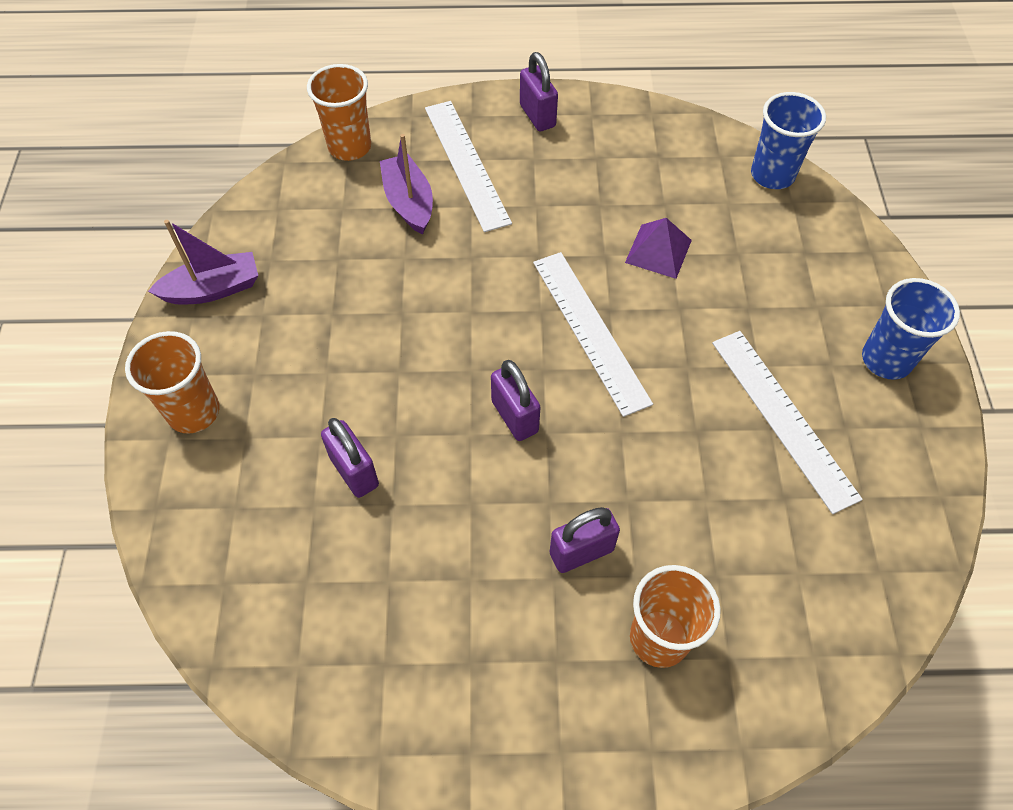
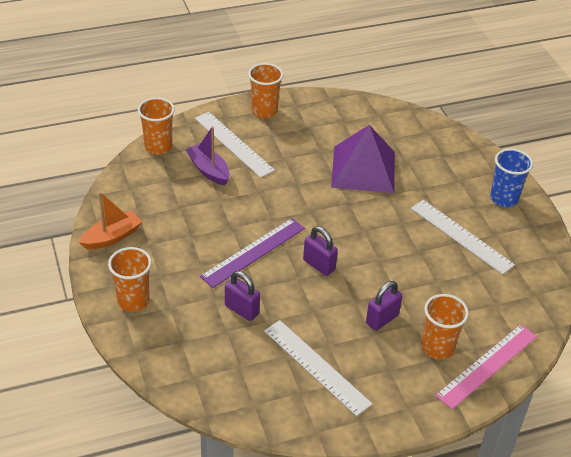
camera: 20 degrees left, 15 degrees down
purple boat [148,220,258,304] -> orange boat [79,192,142,250]
purple padlock [520,52,558,131] -> orange cup [248,63,283,118]
white ruler [533,252,653,417] -> white ruler moved to [264,320,372,416]
purple pyramid [625,218,692,279] -> purple pyramid [331,125,395,193], size x1.97
blue cup [751,92,826,189] -> none
none -> purple ruler [200,218,305,288]
none -> pink ruler [435,324,537,409]

